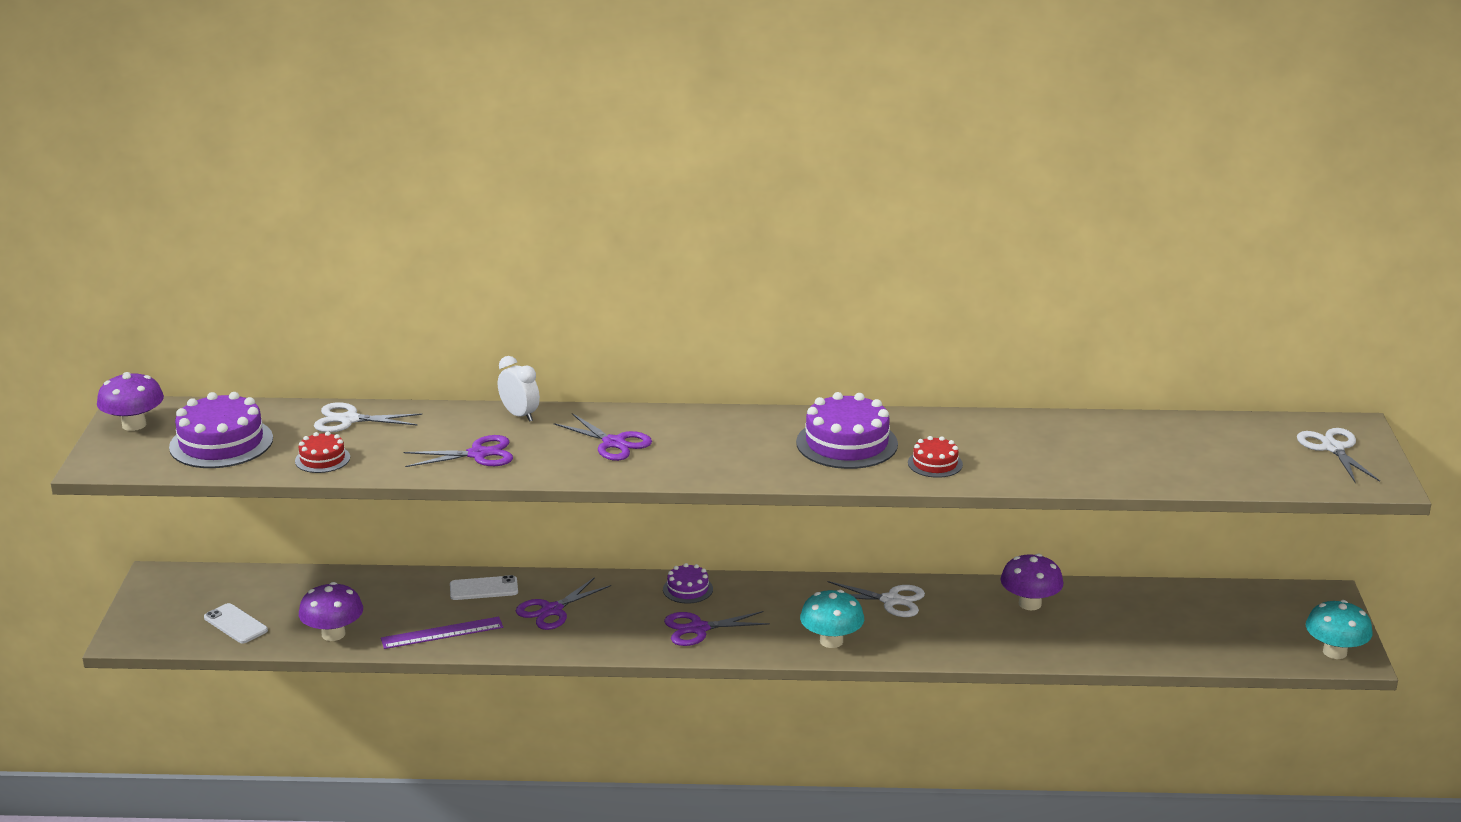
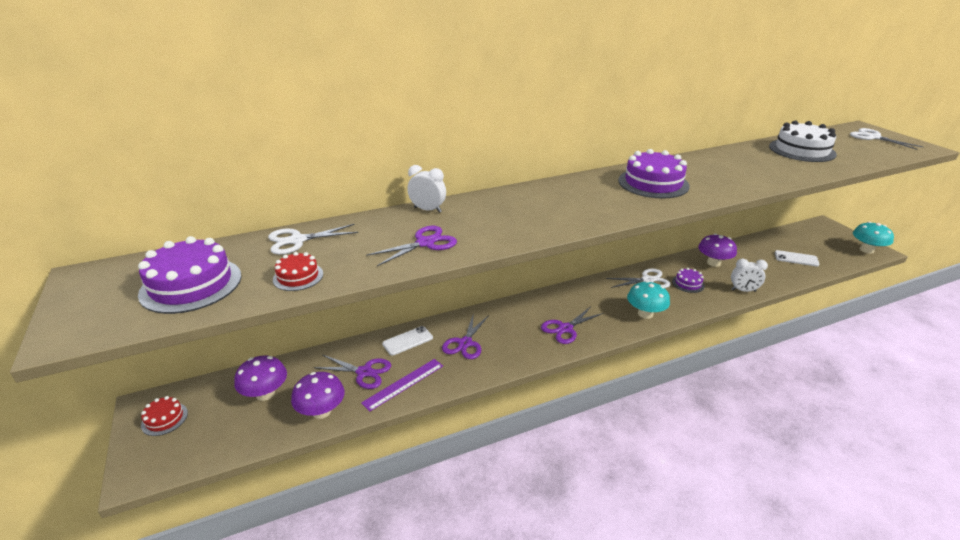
camera: 25 degrees left, 5 degrees up
purple mushroom [97,372,164,431] -> purple mushroom moved to [234,355,287,401]
white phone [204,603,268,643] -> white phone moved to [775,250,819,266]
purple scissors [554,413,652,461] -> purple scissors moved to [313,355,391,389]
purple cake [663,563,713,603] -> purple cake moved to [672,268,705,293]
red cake [908,436,963,478] -> red cake moved to [141,396,188,436]
none -> white clock [731,259,768,292]
none -> white cake [769,120,837,162]

